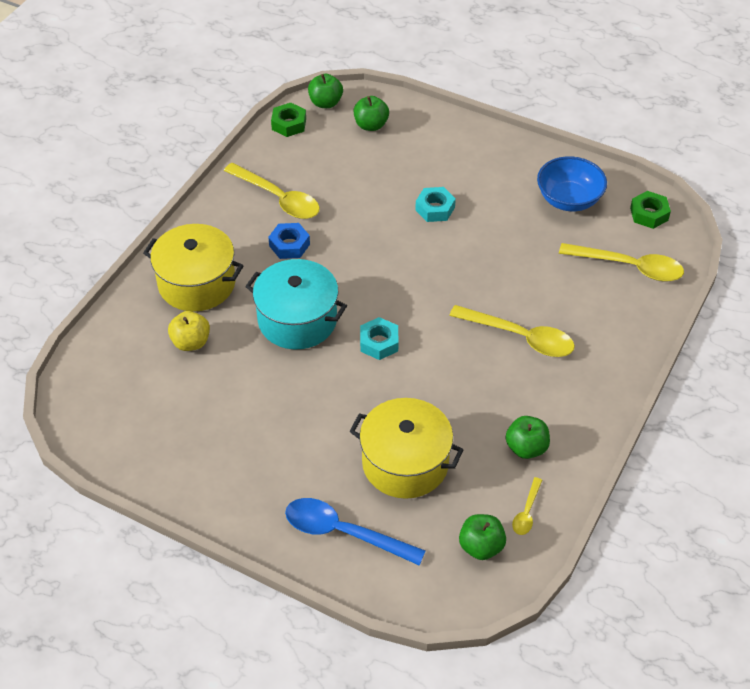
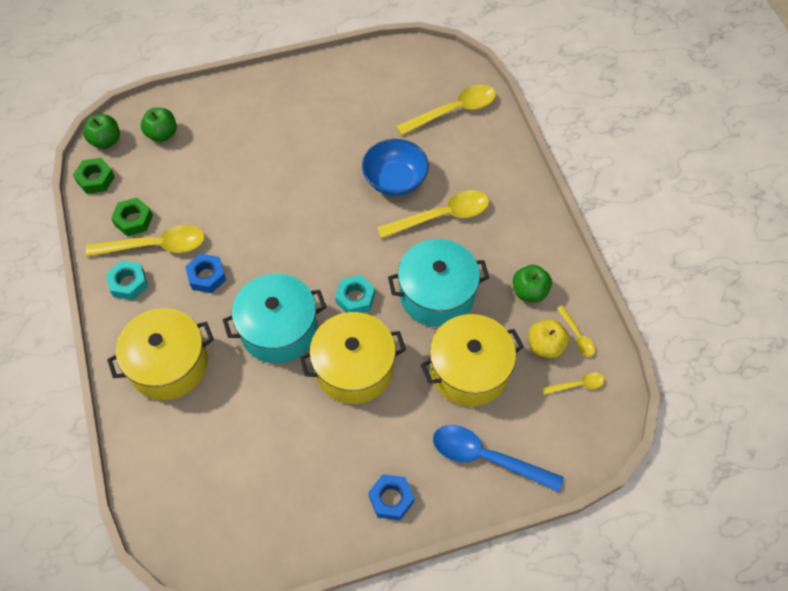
camera: 45 degrees left, 10 degrees up
yellow apple [168,311,210,351] -> yellow apple moved to [529,319,569,358]
blue spoon [285,498,426,566] -> blue spoon turned 45 degrees clockwise [433,425,564,492]
turquoise nut [415,187,456,222] -> turquoise nut moved to [106,261,148,300]
green apple [459,514,506,560] -> yellow spoon [542,373,605,395]
blue bowl [537,156,607,211] -> blue bowl moved to [362,139,429,196]
green nut [630,191,671,229] -> green nut moved to [111,198,153,236]
none -> yellow pot [300,312,406,404]
none -> blue nut [368,474,414,520]
none -> turquoise pot [388,239,489,327]

